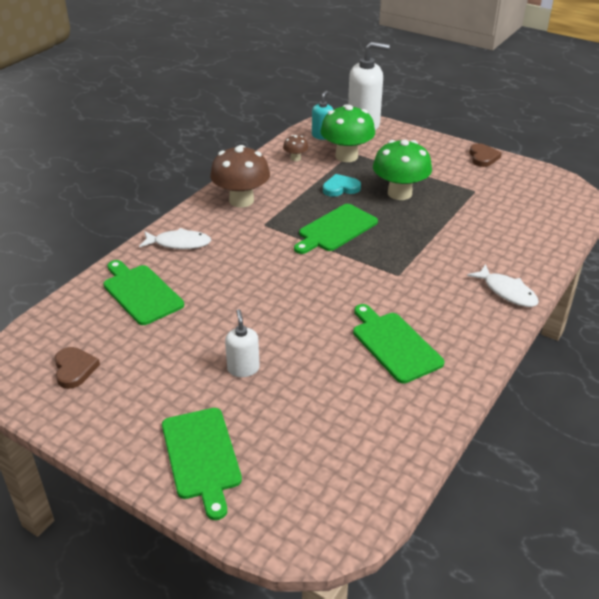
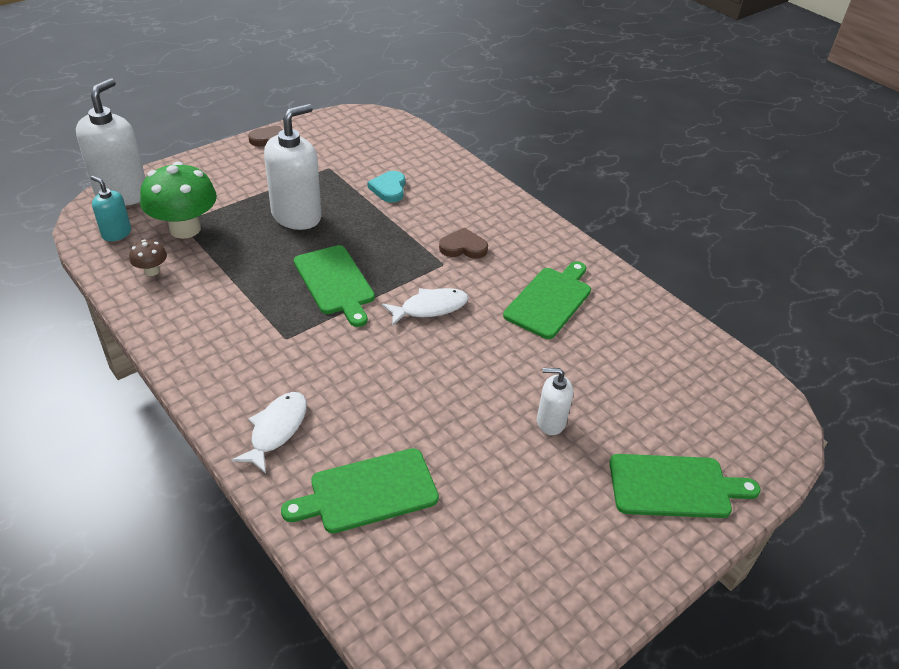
camera: 75 degrees left, 5 degrees up
brown heart [55,347,100,389] -> brown heart moved to [439,228,488,259]
brown mushroom [210,145,270,207] -> none
turquoise heart [323,174,361,197] -> turquoise heart moved to [368,171,405,203]
green cutting board [353,304,444,383] -> green cutting board turned 135 degrees clockwise [503,261,591,339]
green mushroom [373,139,432,200] -> white soap dispenser [264,104,322,230]
white fish [467,264,539,307] -> white fish moved to [382,288,469,326]

